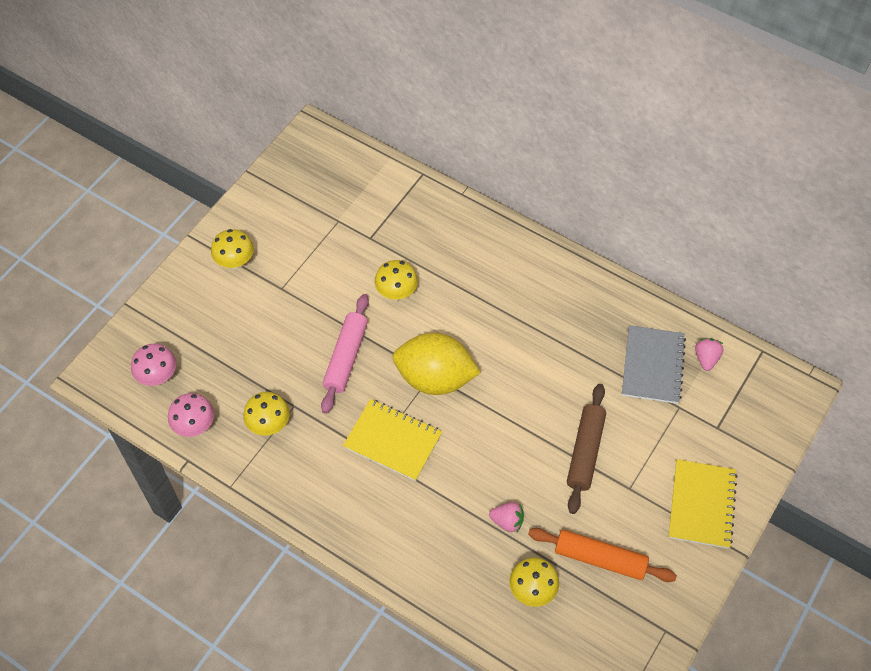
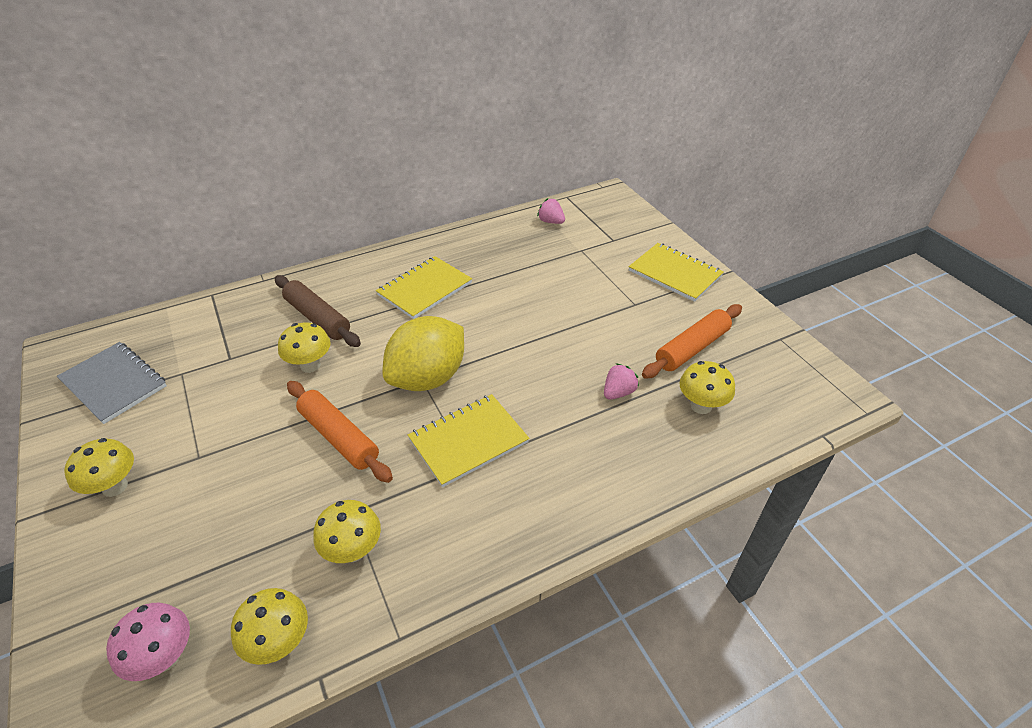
camera: 60 degrees left, 15 degrees down
pink mushroom [168,393,214,437] -> yellow mushroom [231,588,308,665]
pink rolling pin [321,294,369,414] -> orange rolling pin [287,381,393,483]
brown rolling pin [567,384,606,514] -> brown rolling pin moved to [275,275,361,347]
grey notebook [622,325,686,404] -> grey notebook moved to [57,342,167,424]
none -> yellow notebook [376,256,472,319]

